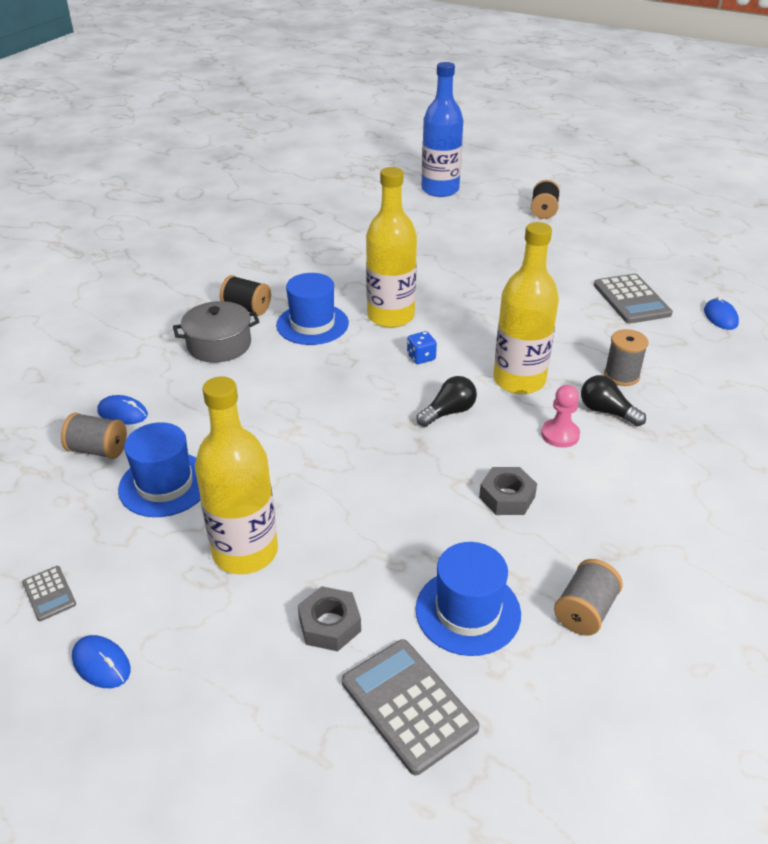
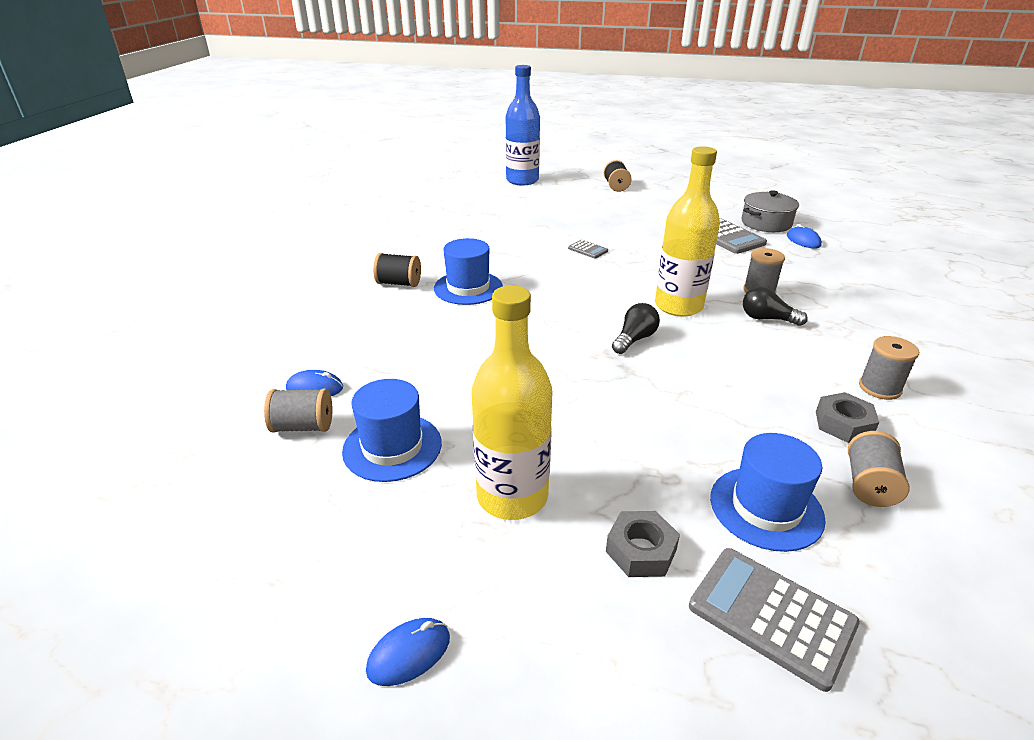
camera: 15 degrees left, 5 degrees down
grey calculator [22,566,76,621] -> grey calculator moved to [568,240,608,258]
blue mouse [72,635,131,688] -> blue mouse turned 60 degrees counterclockwise [366,618,450,686]
grey pot [173,301,259,363] -> grey pot moved to [742,190,799,232]
yellow bottle [366,167,417,328] -> none
blue dice [407,331,437,364] -> none
grey nut [479,467,537,515] -> grey nut moved to [816,392,879,443]
pink pawn [541,385,580,448] -> none
none -> grey spool [859,336,919,400]

